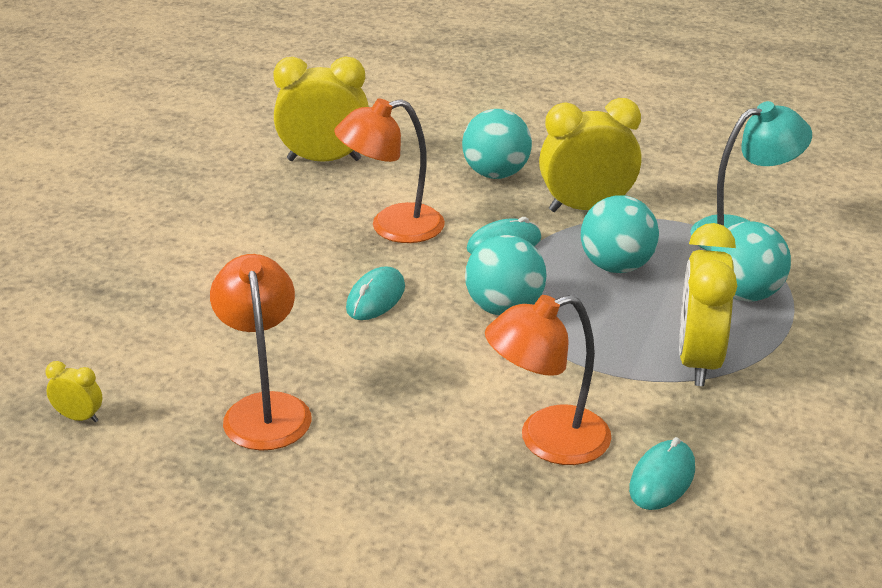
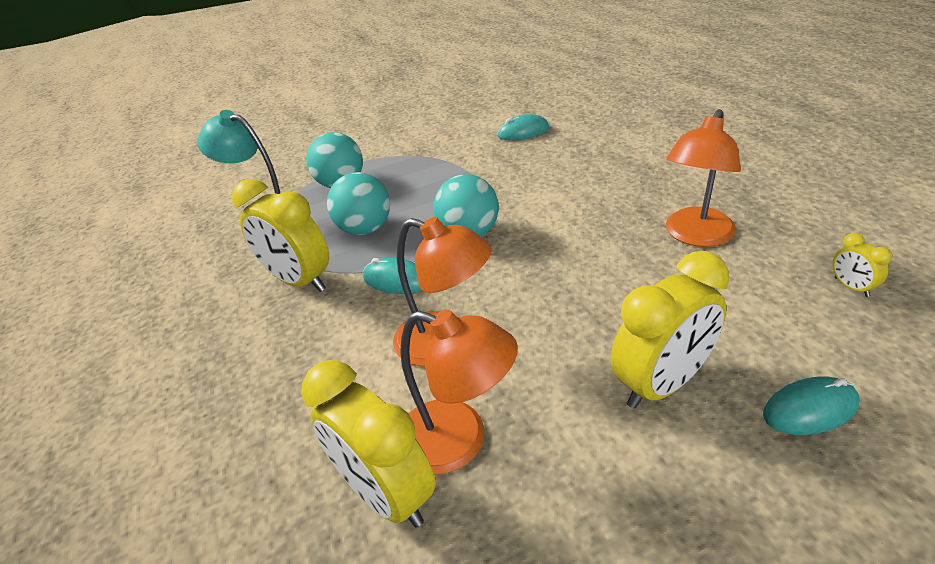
camera: 130 degrees left, 5 degrees up
turquoise mouse [346,266,405,320] -> turquoise mouse moved to [763,377,860,435]
turquoise ball [462,109,532,179] -> none
orange lamp [485,295,612,465] -> orange lamp moved to [400,309,518,474]
yellow clock [679,223,737,386] -> yellow clock moved to [611,251,729,409]

